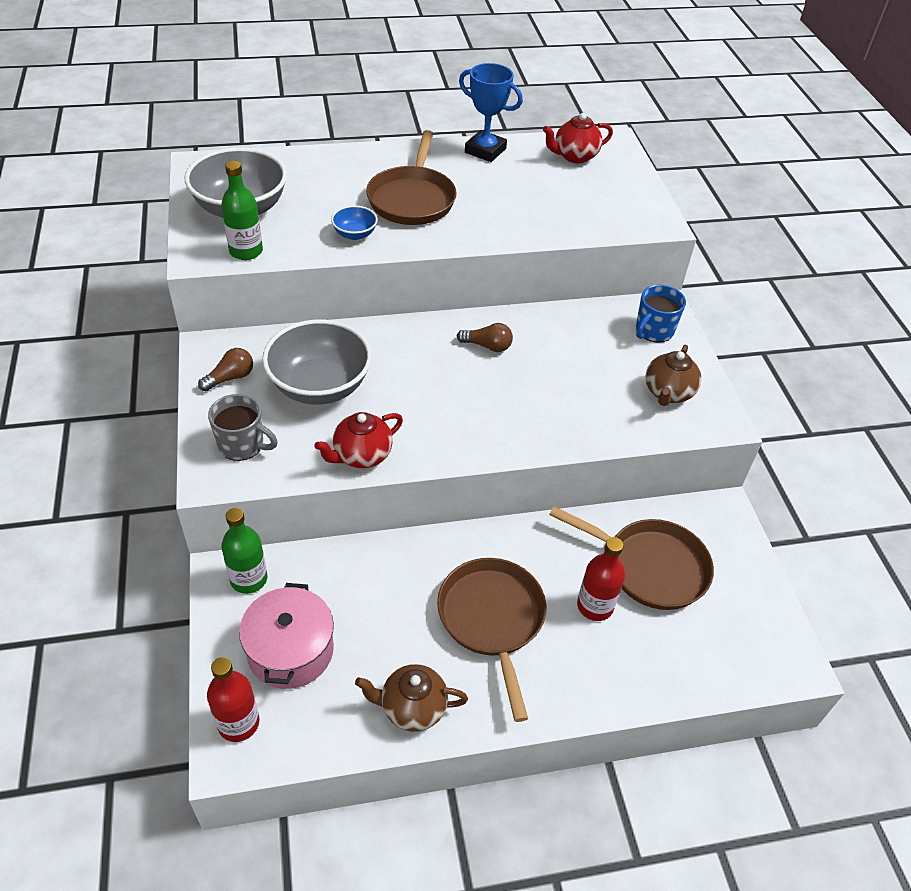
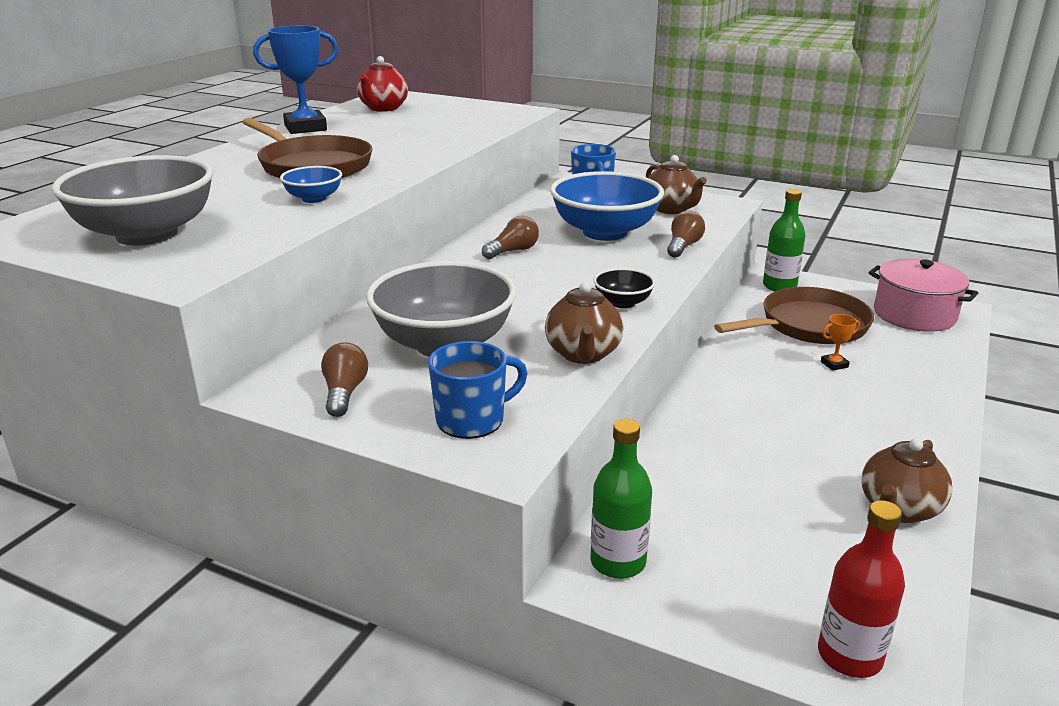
camera: 50 degrees left, 20 degrees down
grey mug [208,394,278,461] -> blue mug [428,341,528,439]
green bottle [221,161,263,260] -> green bottle moved to [763,189,805,291]
pink pot [239,583,334,689] -> pink pot moved to [869,259,978,332]
red teapot [314,412,403,468] -> brown teapot [545,282,623,364]
brown pan [437,558,546,722] -> none
red bottle [577,537,625,621] -> orange trophy [821,314,860,371]
none -> blue bowl [550,171,664,241]
none -> black bowl [593,268,655,308]
none -> brown light bulb [667,210,705,257]

